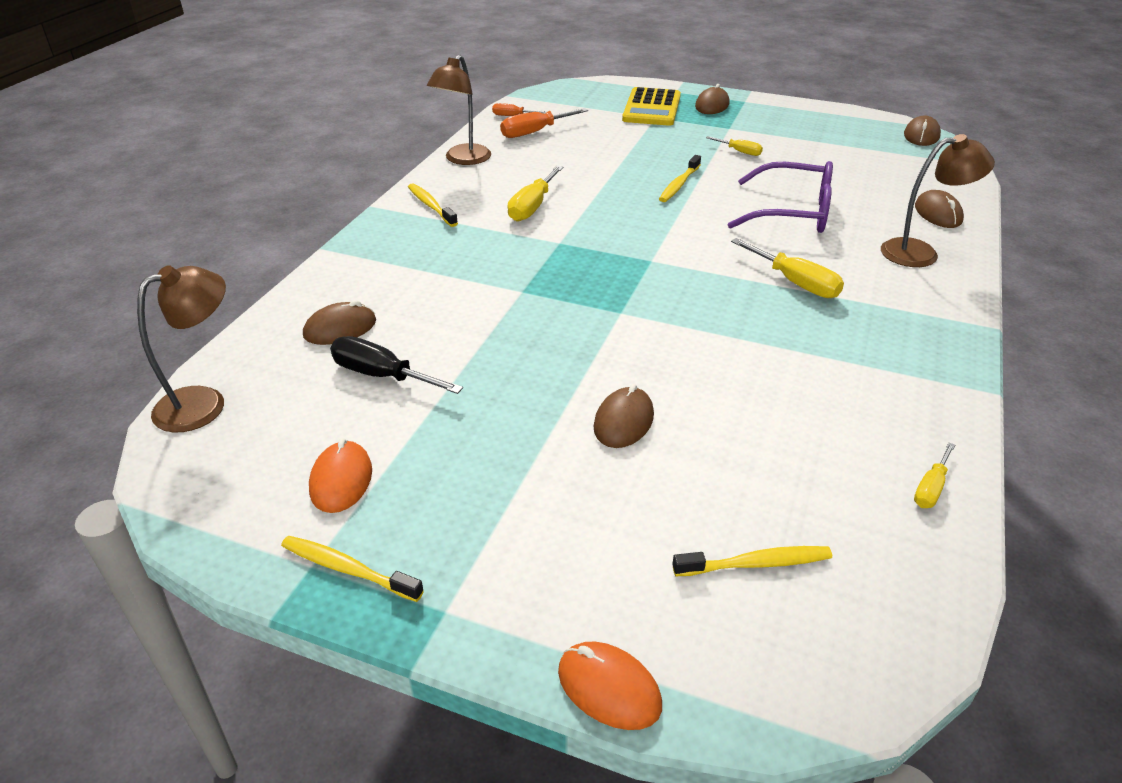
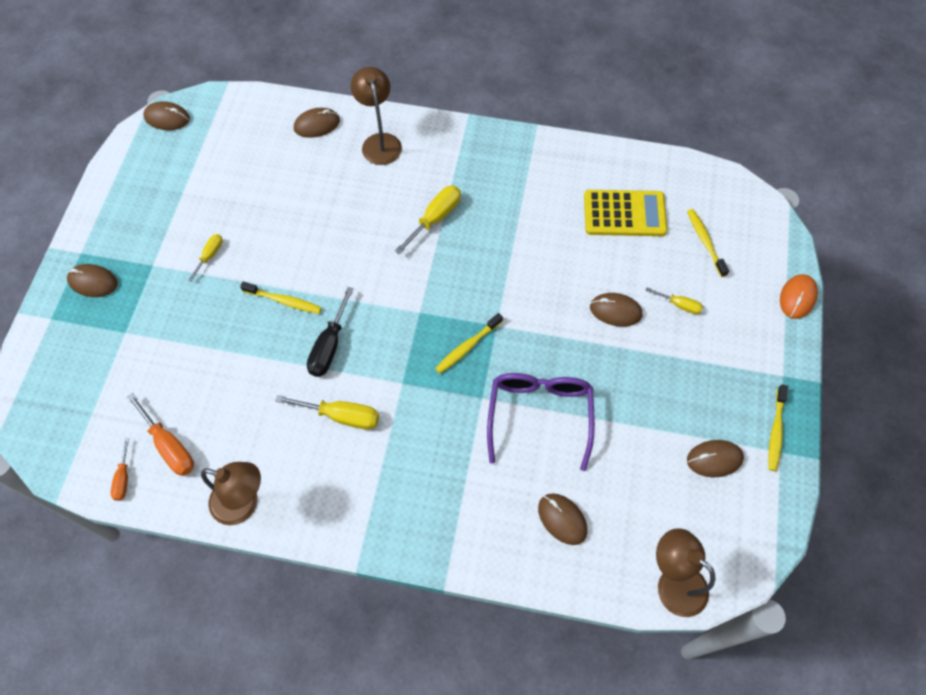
camera: 100 degrees left, 25 degrees up
orange mouse [309,438,372,513] -> brown mouse [687,440,744,477]
black screwdriver [330,336,463,394] -> black screwdriver moved to [307,287,354,377]
yellow toothbrush [408,183,458,227] -> yellow toothbrush moved to [435,313,503,373]
yellow calculator [622,87,681,126] -> yellow calculator moved to [584,190,667,236]
purple glasses [727,161,833,233] -> purple glasses moved to [487,373,595,471]
yellow screwdriver [914,443,955,508] -> yellow screwdriver moved to [645,287,703,314]

